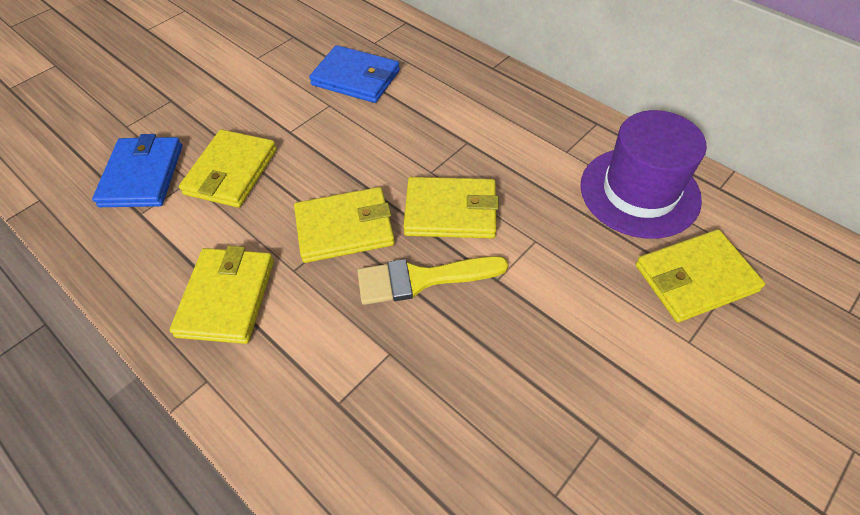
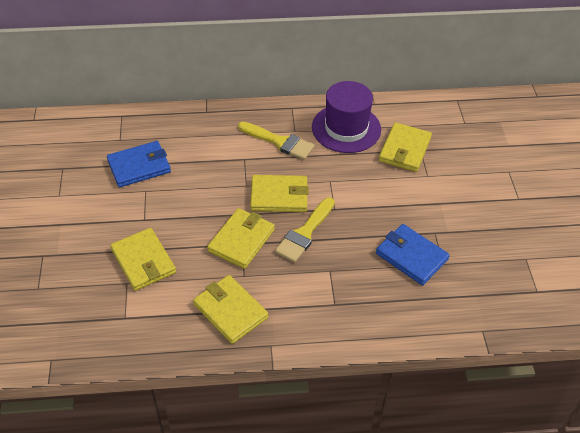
camera: 50 degrees left, 5 degrees down
blue wallet [92,134,182,207] -> blue wallet moved to [376,224,450,285]
yellow wallet [403,177,499,238] -> yellow wallet turned 45 degrees clockwise [250,175,309,212]
none -> yellow brush [238,122,315,160]

